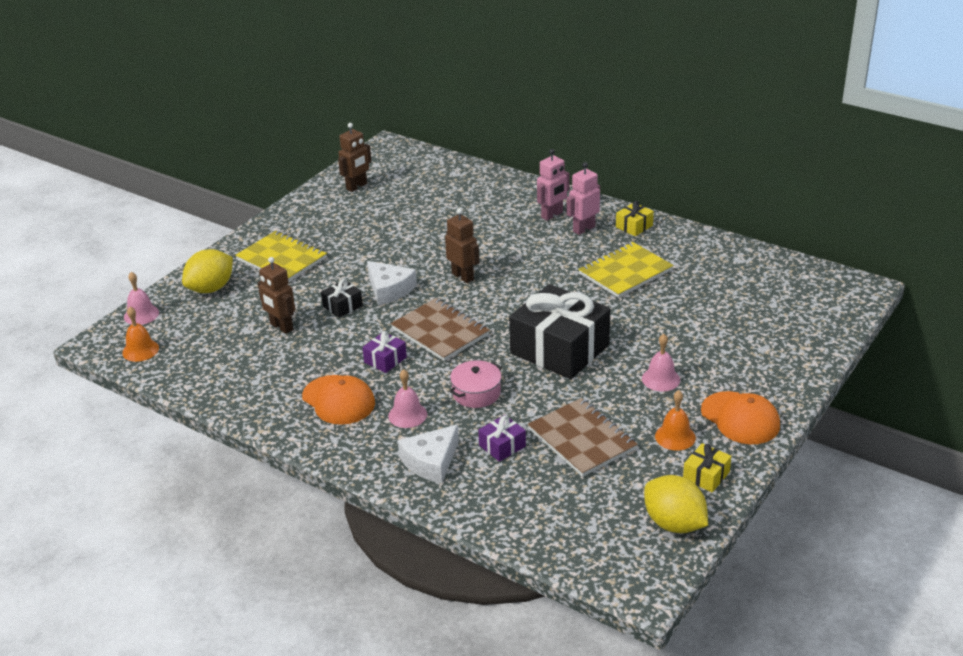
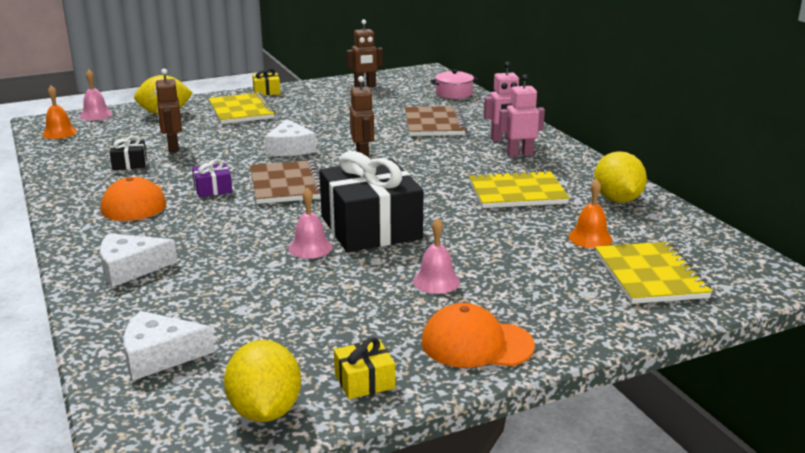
camera: 30 degrees right, 10 degrees down
black gift [321,279,363,318] -> black gift moved to [110,136,147,170]
pink bell [388,369,427,428] -> pink bell moved to [288,188,333,259]
pink pot [449,360,502,408] -> pink pot moved to [430,70,478,99]
purple gift [478,415,526,462] -> none
brown notebook [528,398,638,477] -> brown notebook moved to [405,106,467,136]
yellow gift [616,201,654,236] -> yellow gift moved to [252,68,281,95]
orange bell [655,390,696,451] -> orange bell moved to [569,179,612,248]
orange cap [701,391,780,444] -> orange cap turned 105 degrees clockwise [422,303,535,368]
none -> white cheese [123,311,215,381]
none -> yellow lemon [594,151,647,203]
none -> yellow notebook [595,242,713,304]

